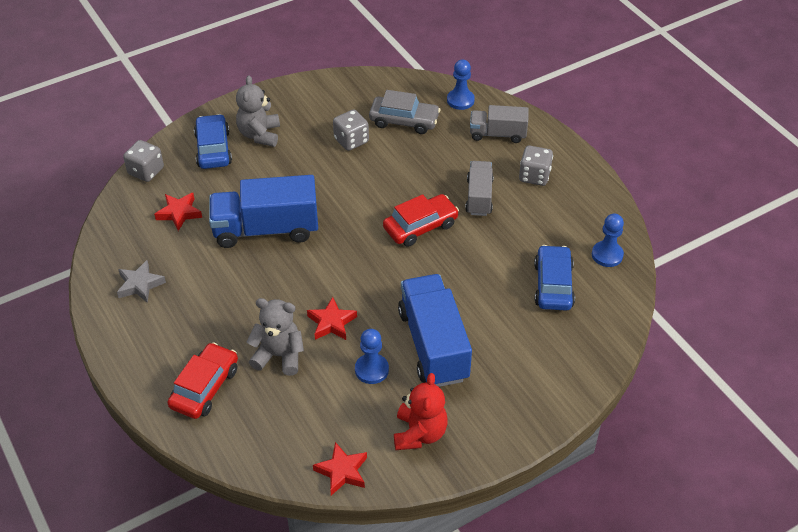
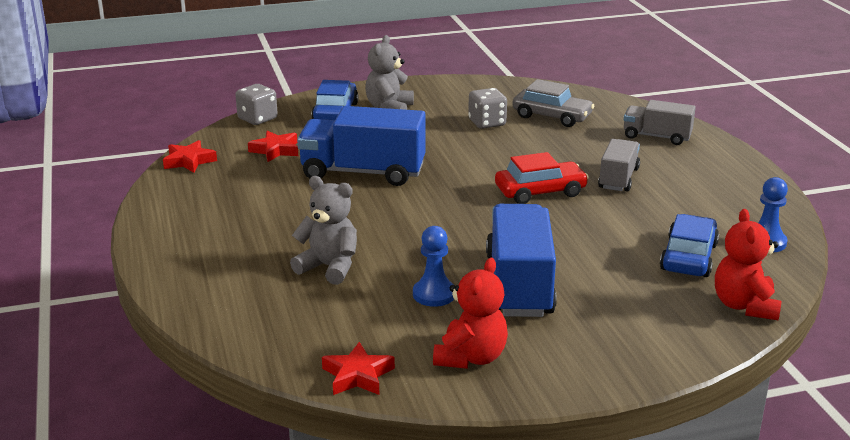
camera: 15 degrees right, 20 degrees down
grey star [117,260,166,303] -> none
red car [168,342,238,419] -> none
red star [307,297,357,340] -> red star moved to [163,140,217,173]
blue pawn [447,60,475,110] -> none
grey dice [519,146,553,186] -> none
none -> red teddy bear [715,209,782,320]

